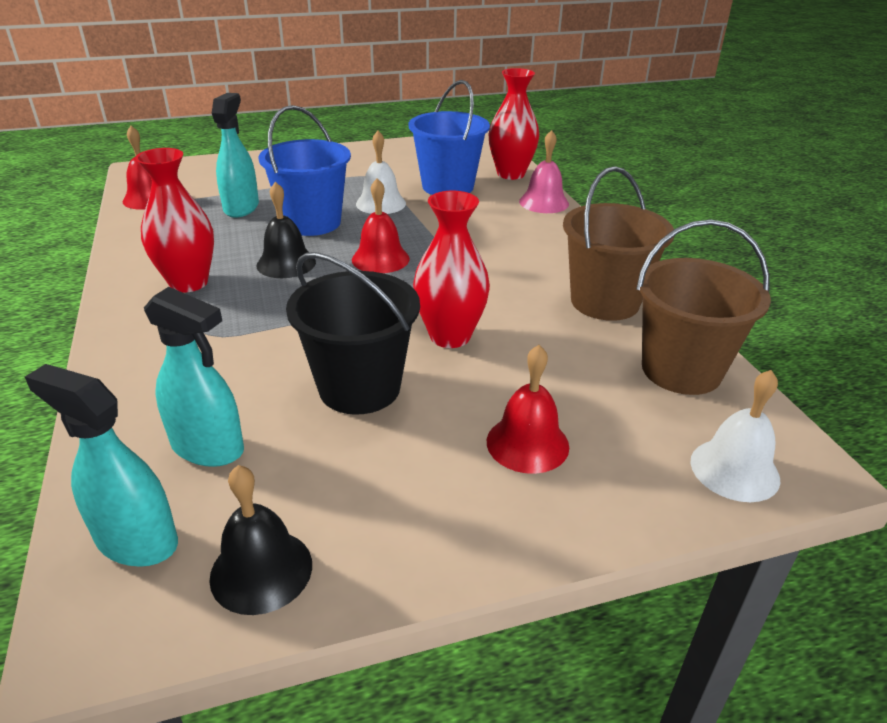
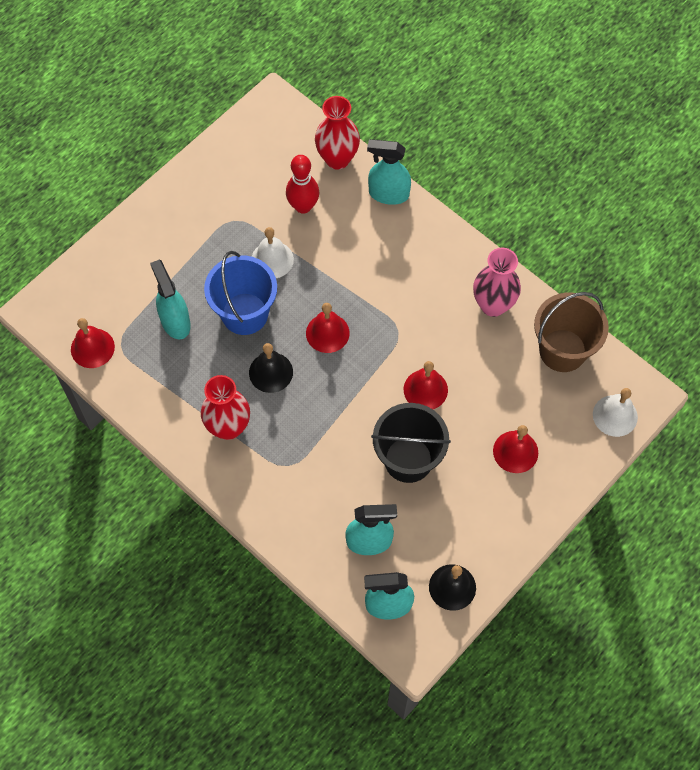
camera: 30 degrees left, 30 degrees up
blue bucket [409,80,490,195] -> red bowling pin [286,155,319,214]
red vase [413,190,490,348] -> red bell [404,361,448,409]
pink bell [519,130,569,213] -> turquoise spray bottle [367,139,411,205]
brown bucket [563,166,674,321] -> pink vase [473,248,521,317]

